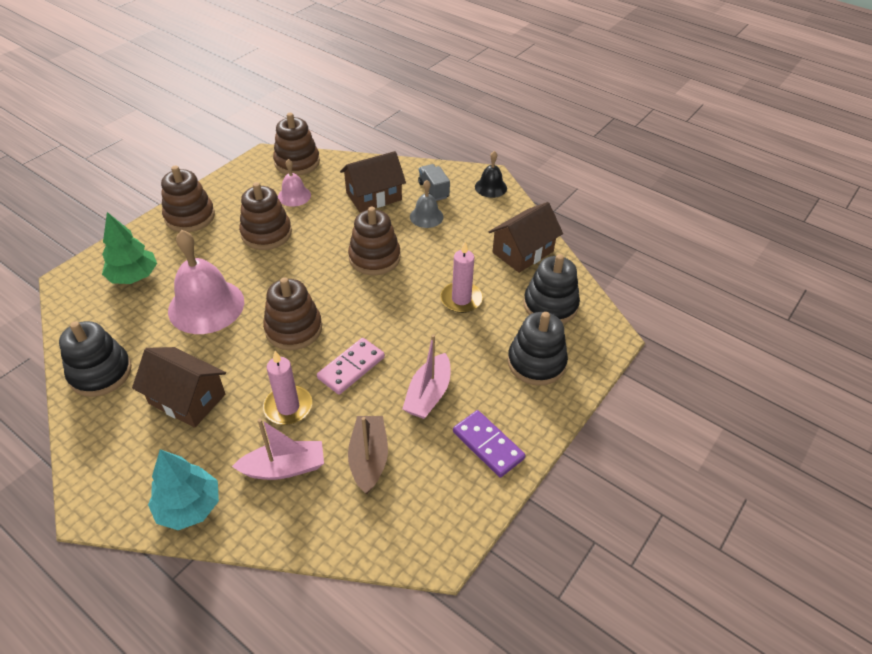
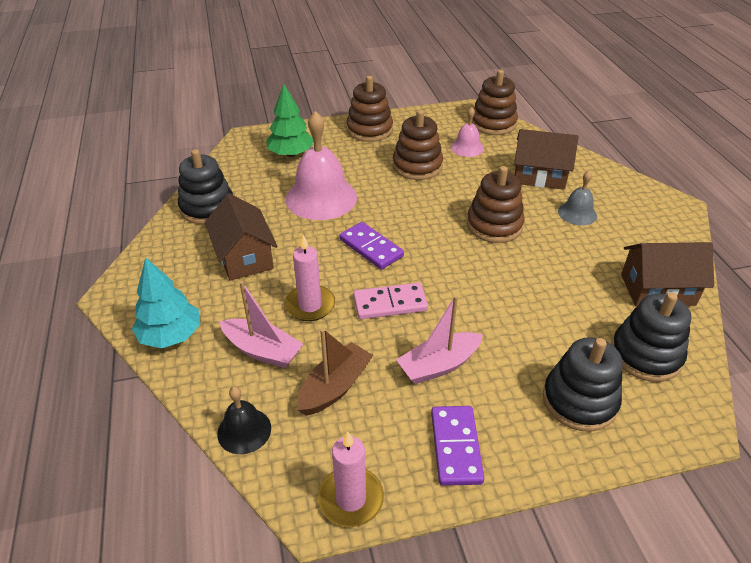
camera: 40 degrees right, 5 degrees down
brown stacking toy [263,277,322,350] -> purple domino [339,222,404,270]
grey truck [418,164,450,201] -> none
pink candle [440,242,483,313] -> pink candle moved to [318,431,384,527]
black bell [475,151,507,198] -> black bell moved to [217,386,271,454]

